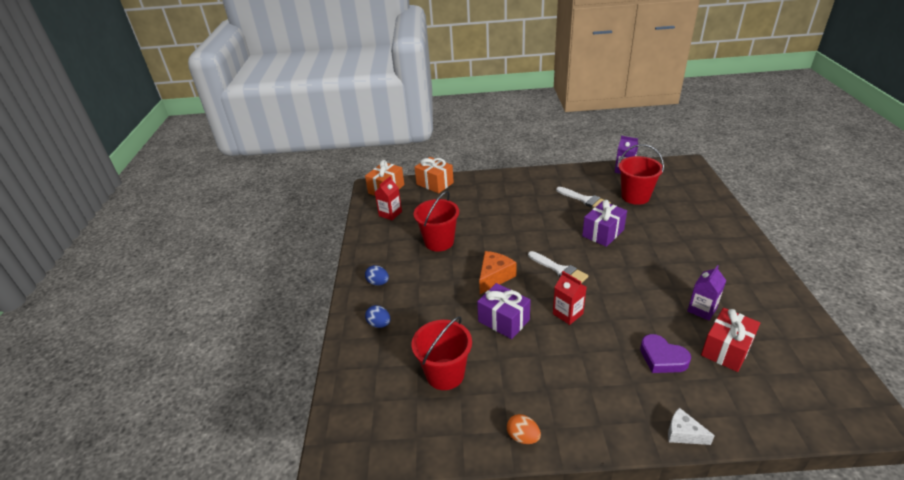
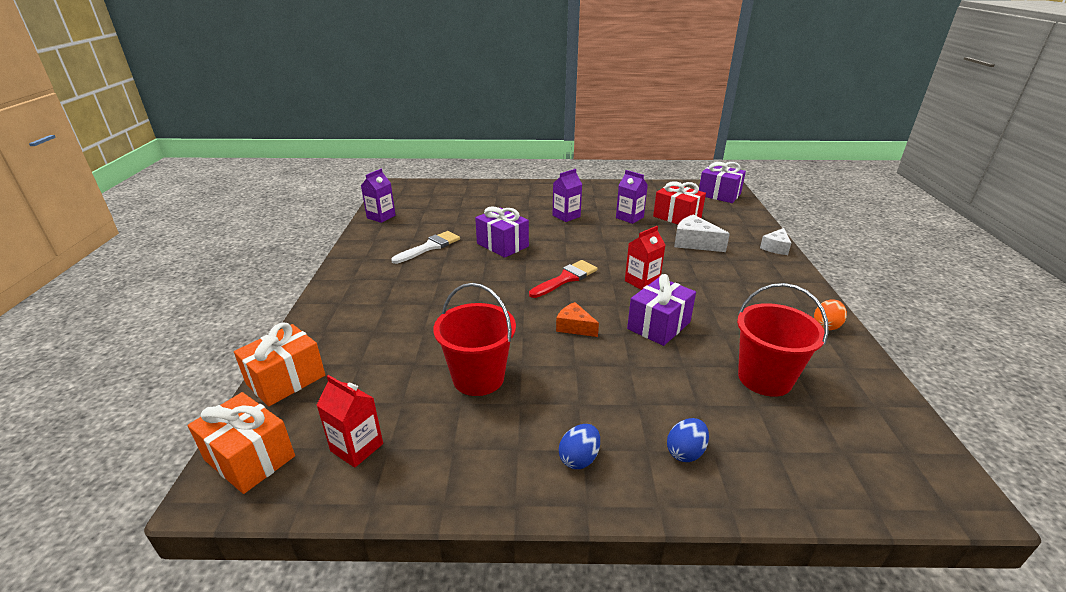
camera: 90 degrees left, 5 degrees down
orange cheese [479,251,517,294] -> orange cheese [556,302,599,337], size x0.66
white brush [528,251,588,283] -> red brush [529,260,597,298]
red bucket [619,144,664,205] -> none
purple heart [640,334,691,373] -> white cheese [674,214,730,252]
none -> purple carton [553,169,582,222]
none -> purple gift [699,162,746,203]

